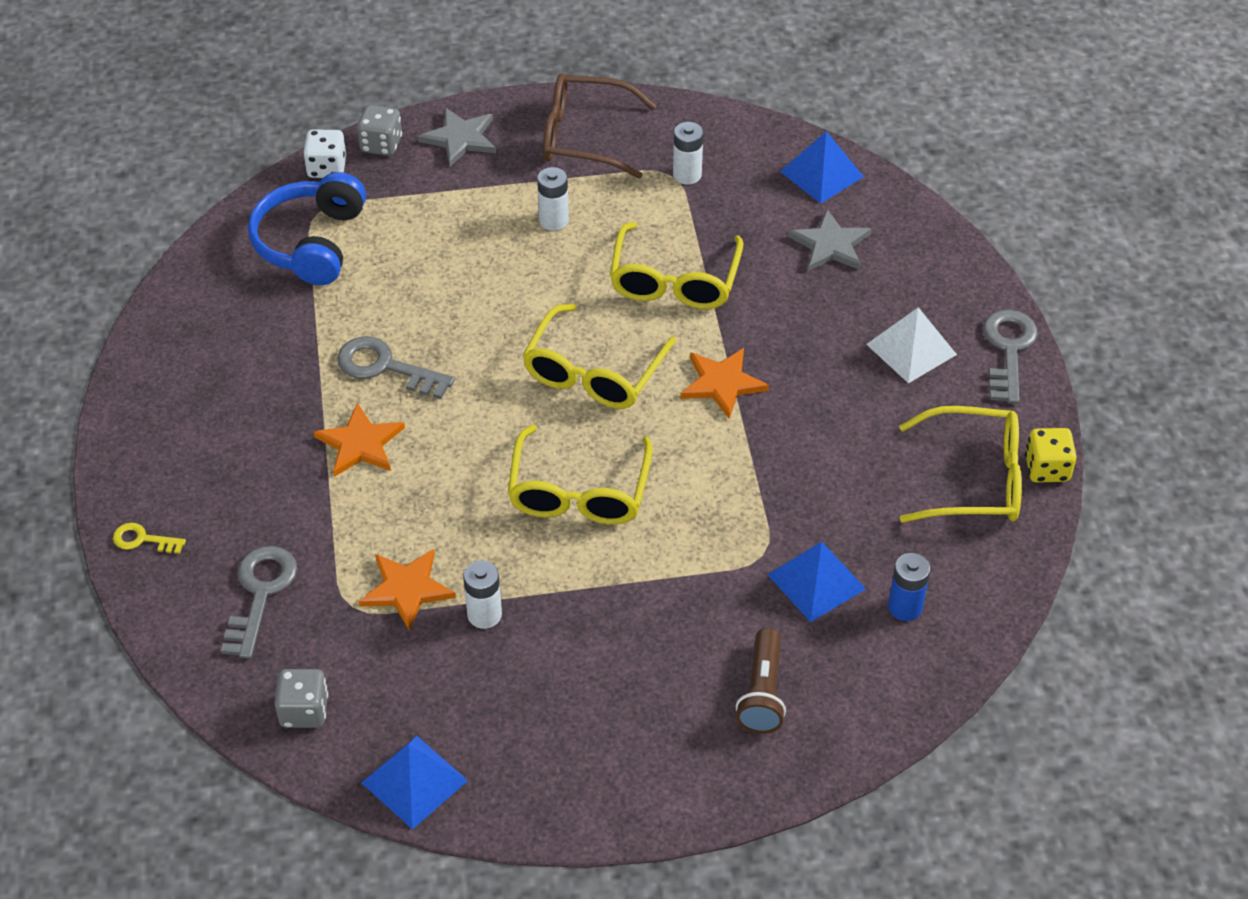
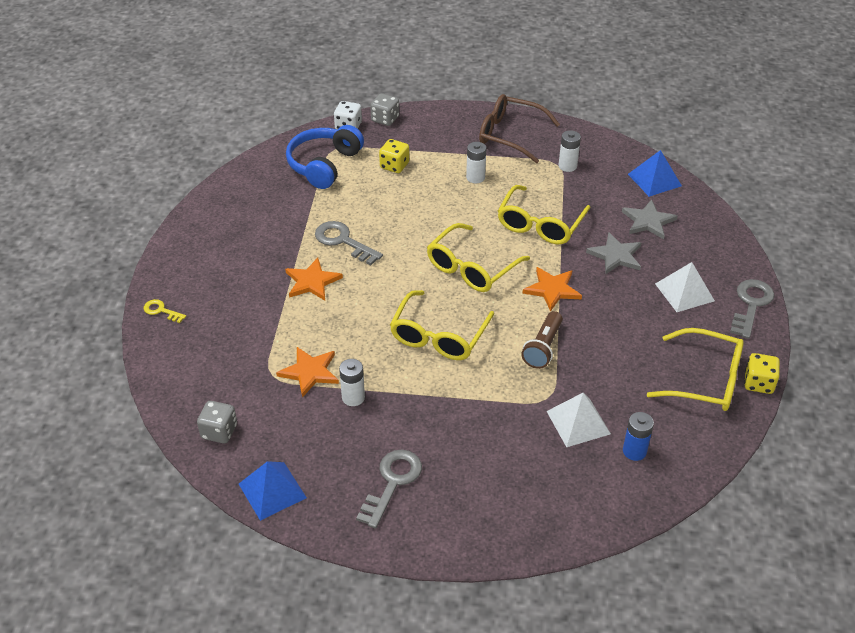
camera: 15 degrees right, 5 degrees down
grey key [221,546,298,659] -> grey key moved to [356,449,422,528]
grey star [418,108,496,167] -> grey star moved to [586,232,641,274]
brown flashlight [736,628,786,734] -> brown flashlight moved to [521,311,563,369]
blue pyramid [767,542,866,622] -> white pyramid [547,393,611,447]
none -> yellow dice [379,139,409,173]

